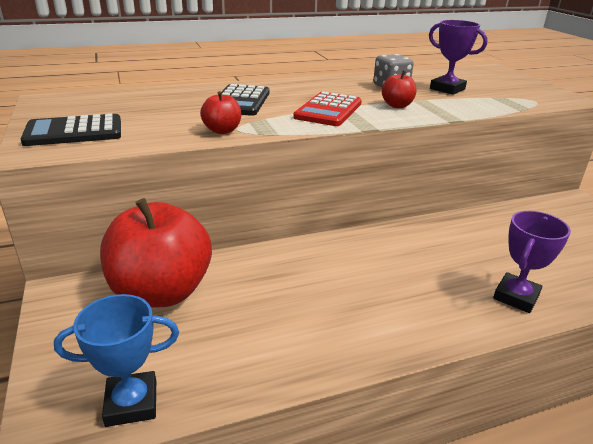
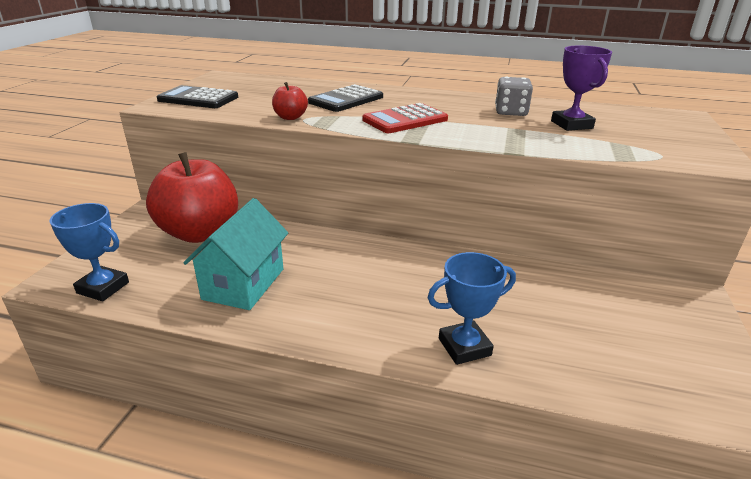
camera: 35 degrees right, 0 degrees up
red apple [381,71,417,108] -> none
purple trophy [493,211,571,313] -> blue trophy [428,252,516,365]
none -> turquoise house [183,198,288,310]

